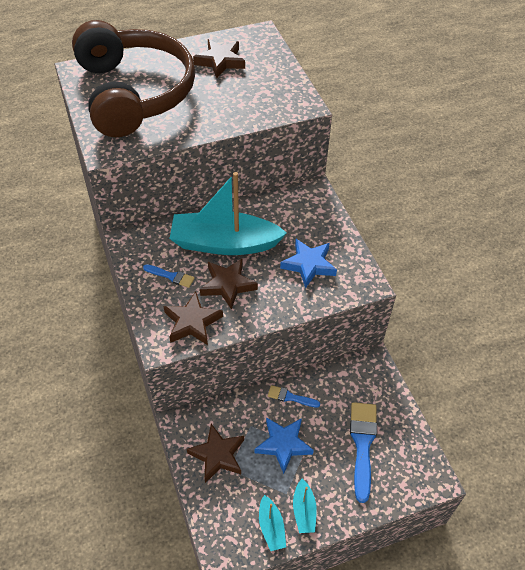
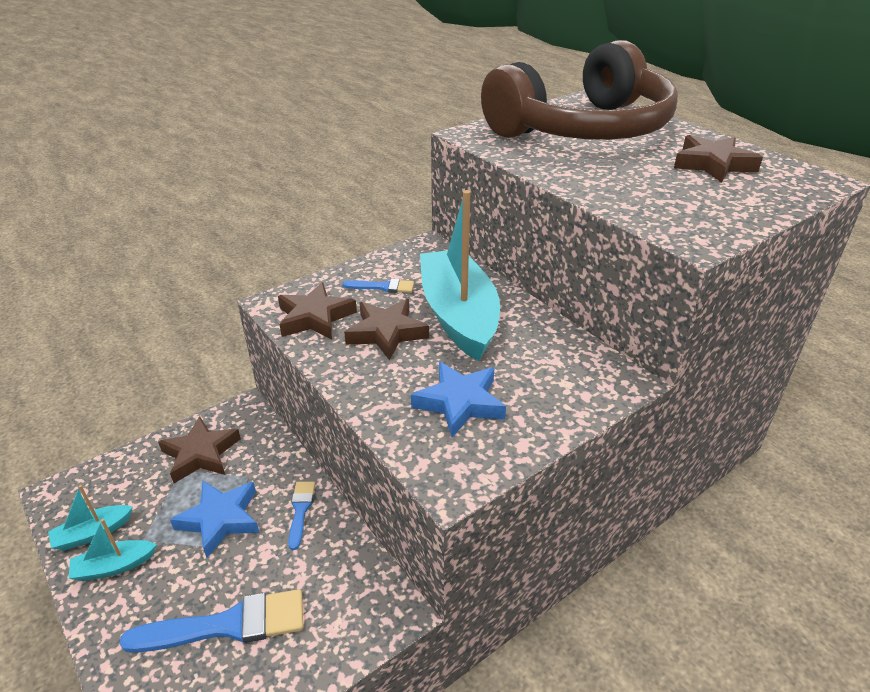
camera: 75 degrees right, 15 degrees down
blue brush [143,264,195,288] -> blue brush turned 90 degrees counterclockwise [342,279,414,293]

